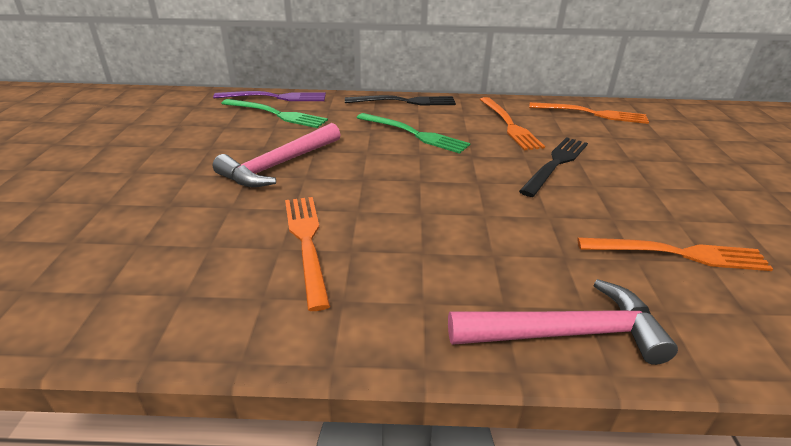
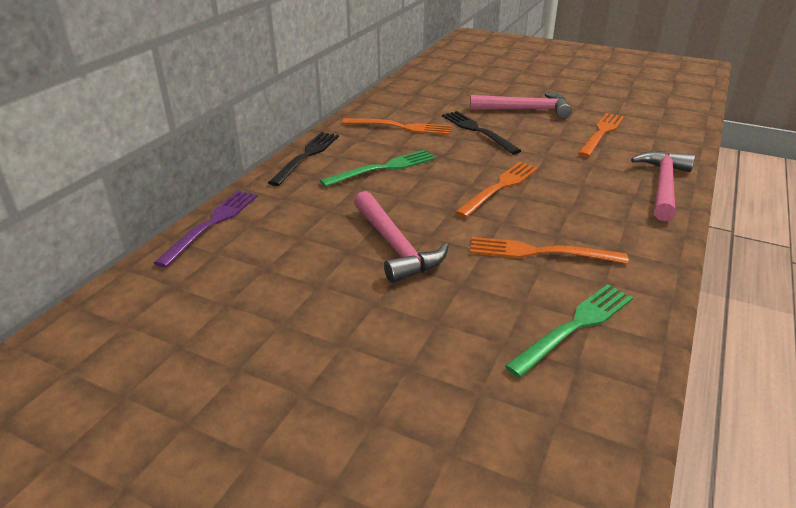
camera: 65 degrees left, 0 degrees up
green fork [221,99,328,128] -> green fork moved to [505,284,633,378]
orange fork [529,102,649,124] -> orange fork moved to [455,162,538,218]
none -> pink hammer [470,92,572,118]

